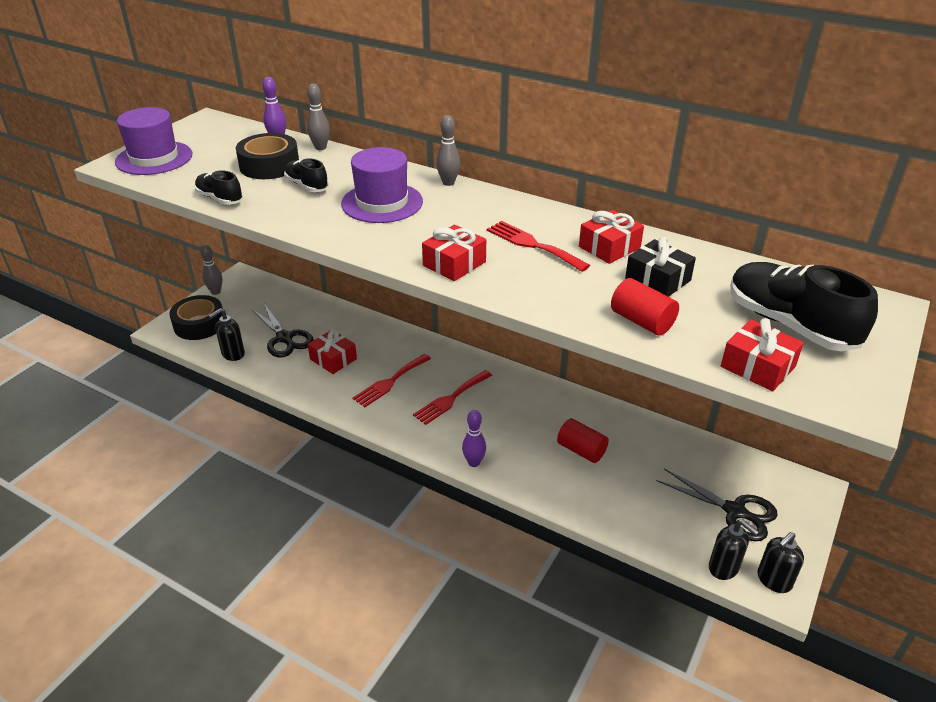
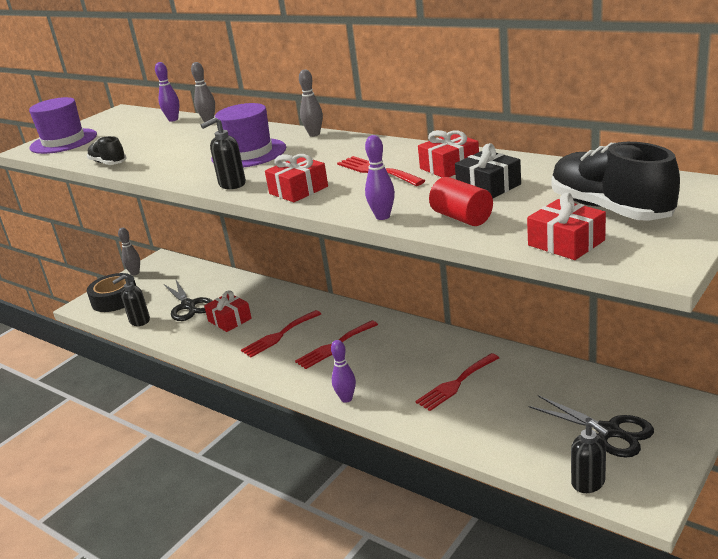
camera: 10 degrees right, 10 degrees down
black tape [236,133,299,179] -> none
black shoe [284,158,329,192] -> none
red cylinder [557,418,609,463] -> red fork [415,353,499,411]
black soap dispenser [757,532,804,593] -> black soap dispenser moved to [201,117,246,189]
none -> purple bowling pin [365,135,395,220]

